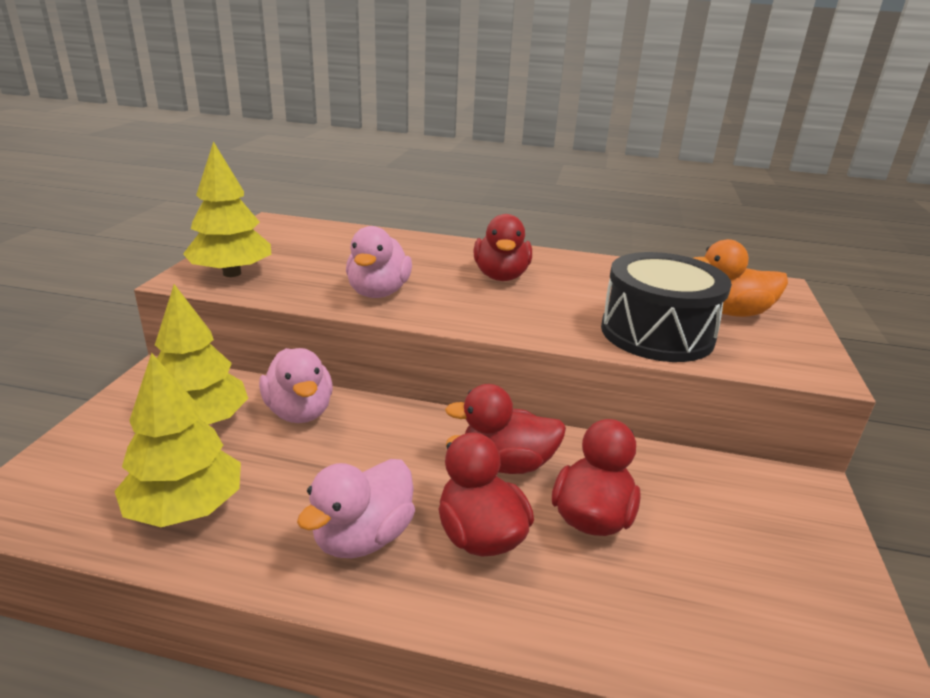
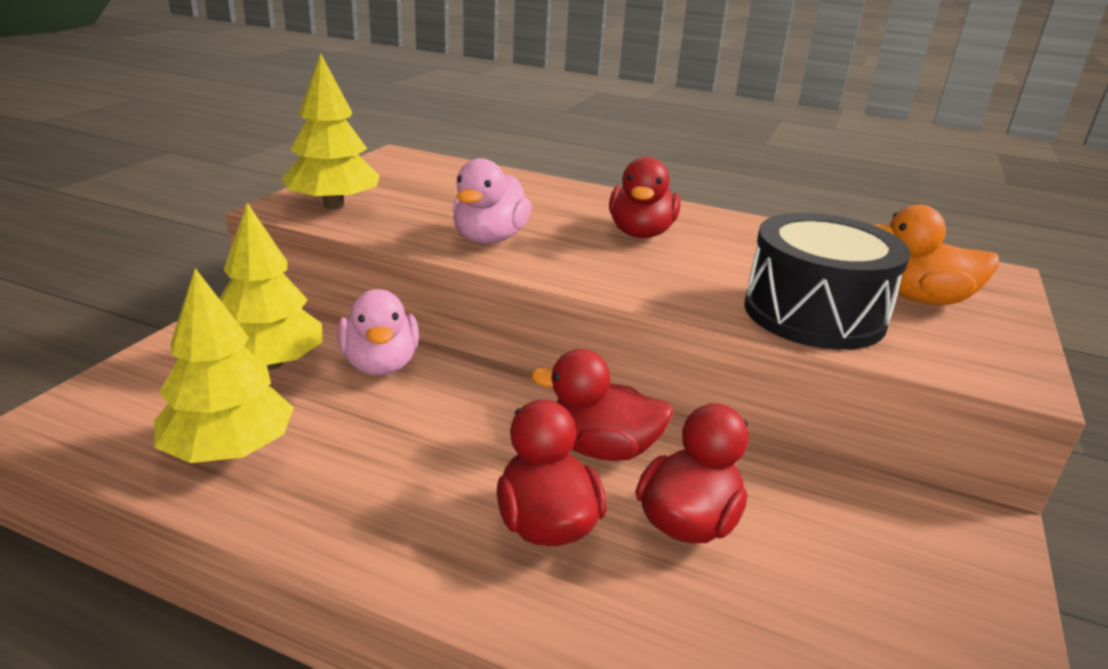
camera: 10 degrees right, 0 degrees up
pink duck [297,459,415,558] -> none

